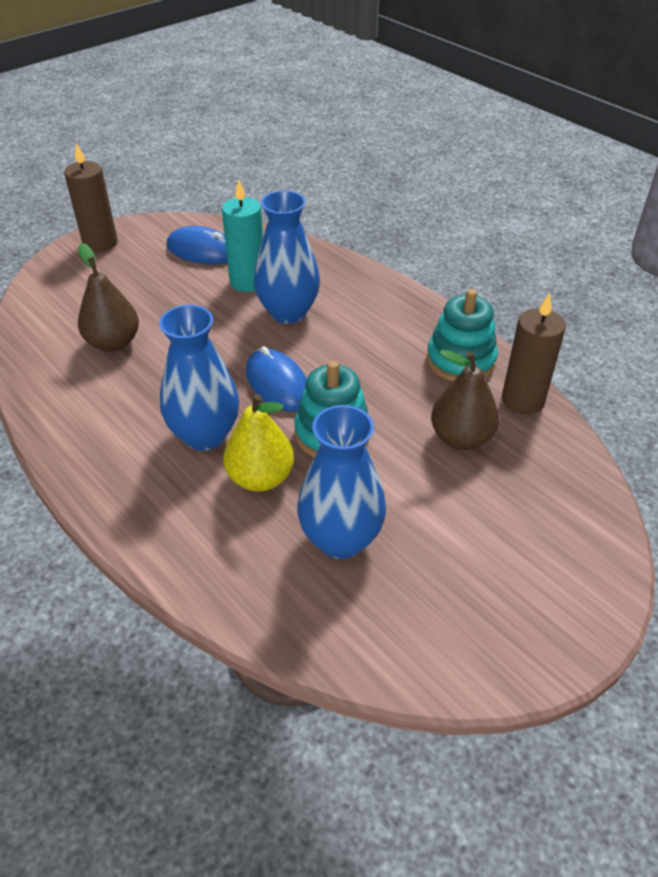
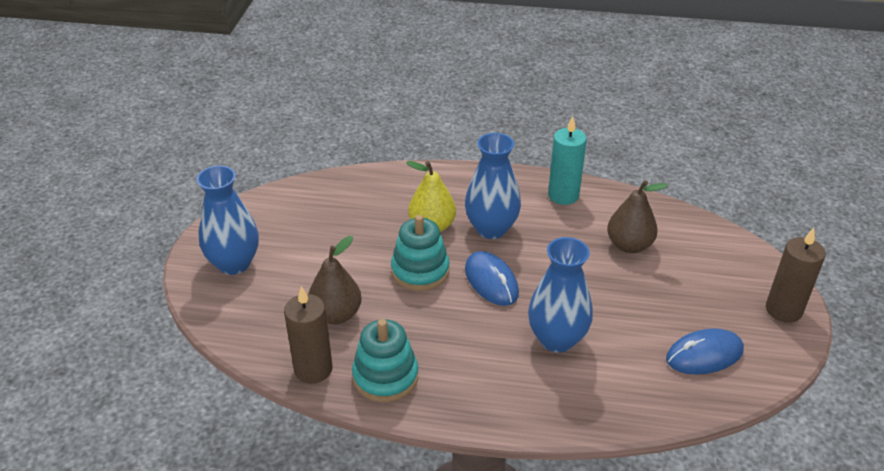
camera: 140 degrees right, 5 degrees down
turquoise candle [222,180,263,292] -> turquoise candle moved to [548,116,587,205]
blue mouse [246,346,307,412] -> blue mouse turned 45 degrees clockwise [465,251,519,306]
blue vase [297,405,386,559] -> blue vase moved to [196,165,259,275]

